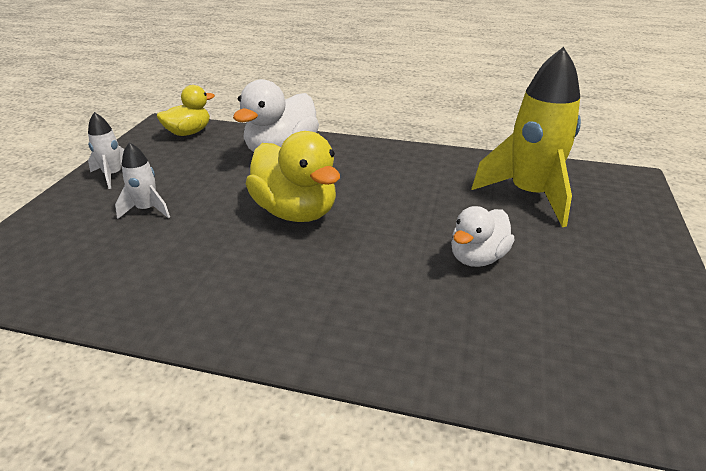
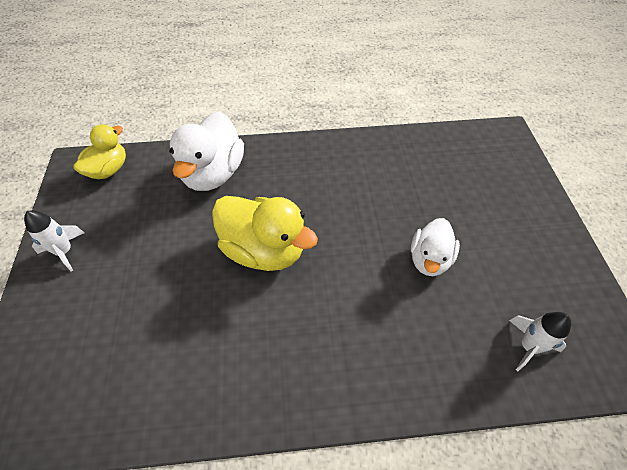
camera: 20 degrees left, 20 degrees up
white rocket [115,142,170,219] -> white rocket moved to [509,312,571,371]
yellow rocket [471,47,581,227] -> none

